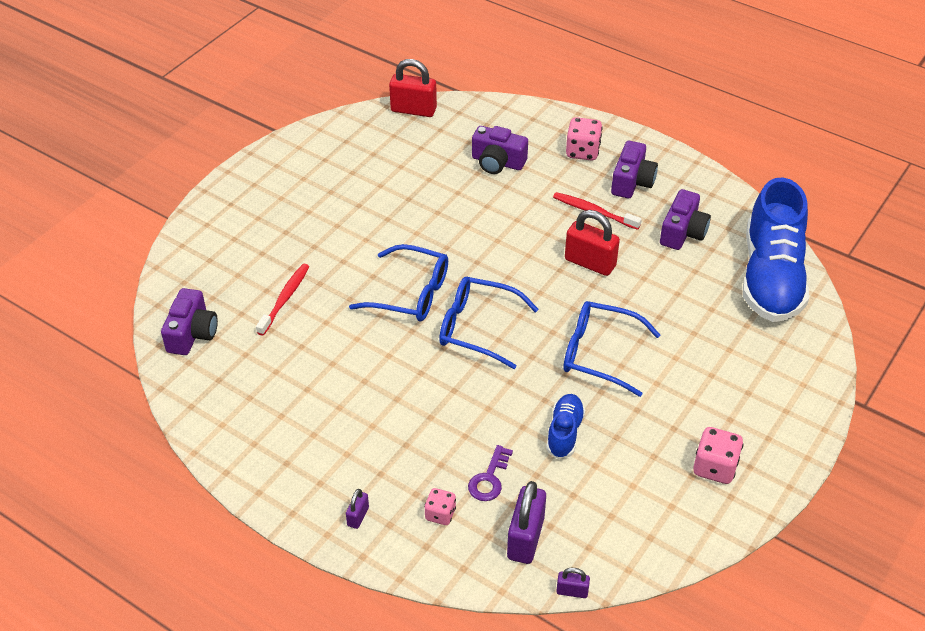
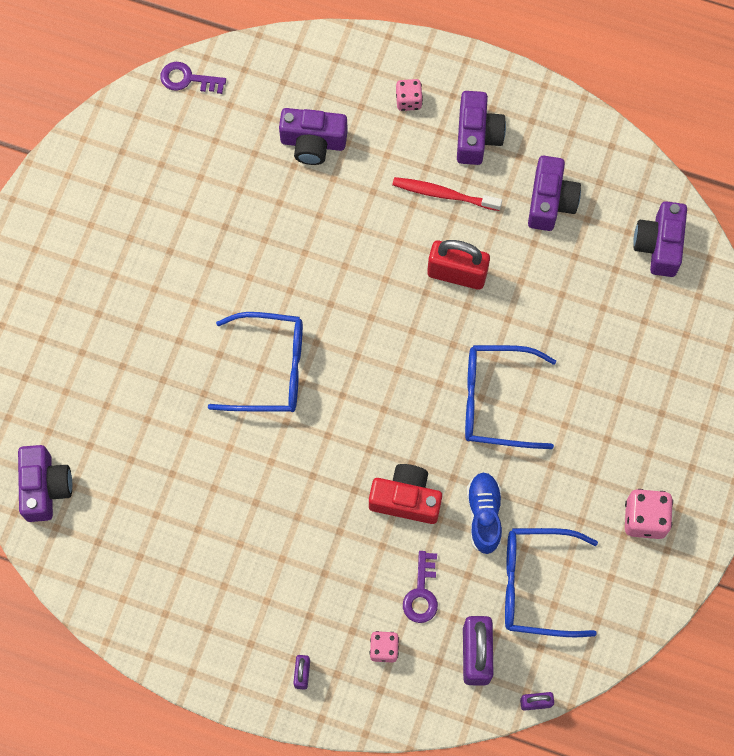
camera: 15 degrees left, 25 degrees up
red toothbrush [256,264,309,336] -> none
red padlock [389,59,437,117] -> purple key [160,62,226,94]
blue glasses [439,277,539,369] -> blue glasses moved to [505,528,598,637]
pink dice [566,117,602,161] -> pink dice [396,79,423,111], size x0.64
blue shoe [743,177,809,322] -> purple camera [633,201,687,277]
none -> red camera [369,464,442,524]

